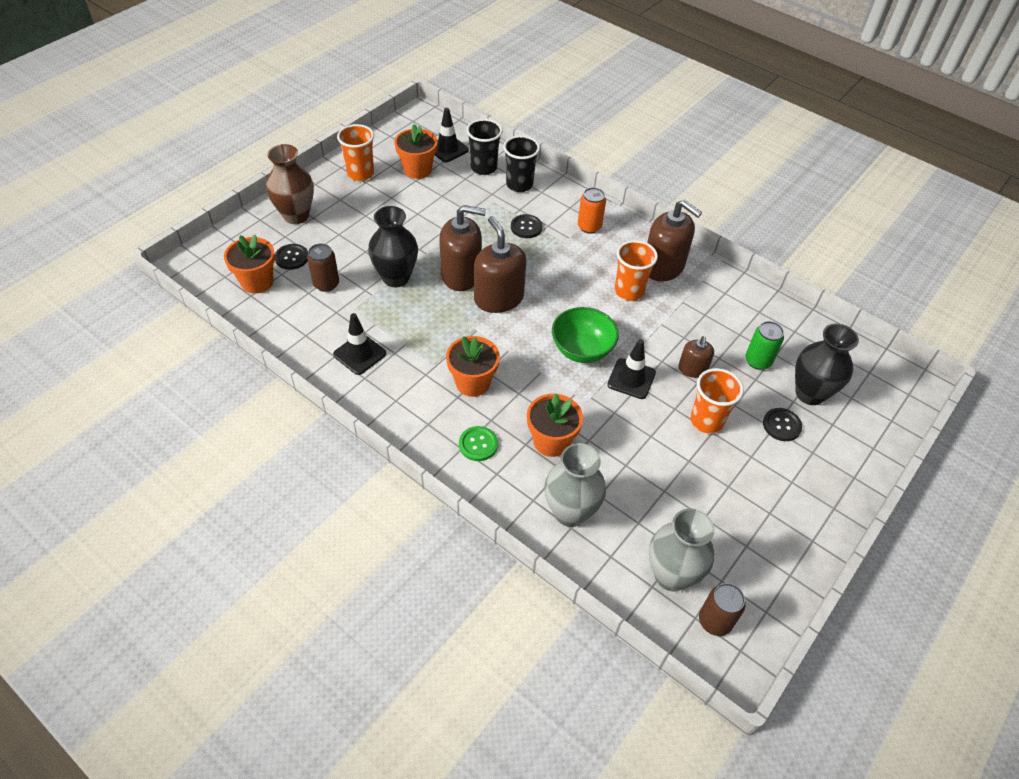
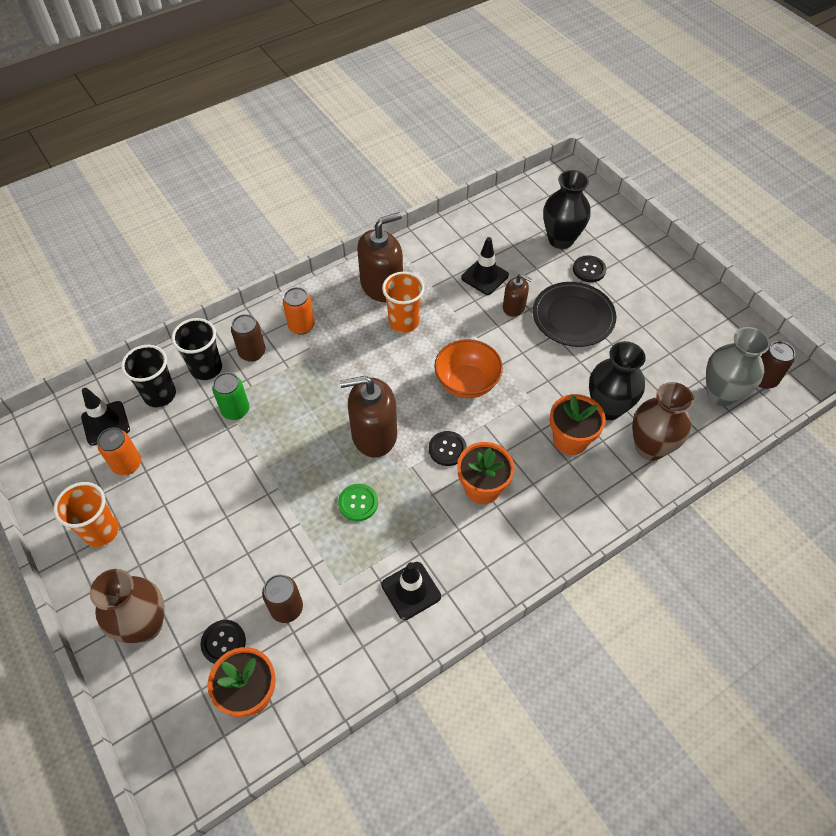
camera: 70 degrees left, 5 degrees up
black vase [368,206,418,287] -> black vase moved to [589,341,646,420]
orange flower pot [394,124,438,179] -> orange can [97,427,141,475]
brown soap dispenser [439,205,486,291] -> none
green button [459,426,498,461] -> green button moved to [338,483,378,521]
black button [511,214,542,238] -> black button moved to [429,431,467,466]
grey vase [545,443,606,527] -> brown vase [632,382,694,461]
green bowl [552,307,619,363] -> orange bowl [434,339,503,398]
black traffic cone [607,339,656,399] -> black traffic cone moved to [461,237,509,295]
orange cup [690,368,744,434] -> black plate [533,282,616,347]
green can [745,321,784,370] -> green can moved to [212,372,249,420]
none -> brown can [231,314,266,362]

